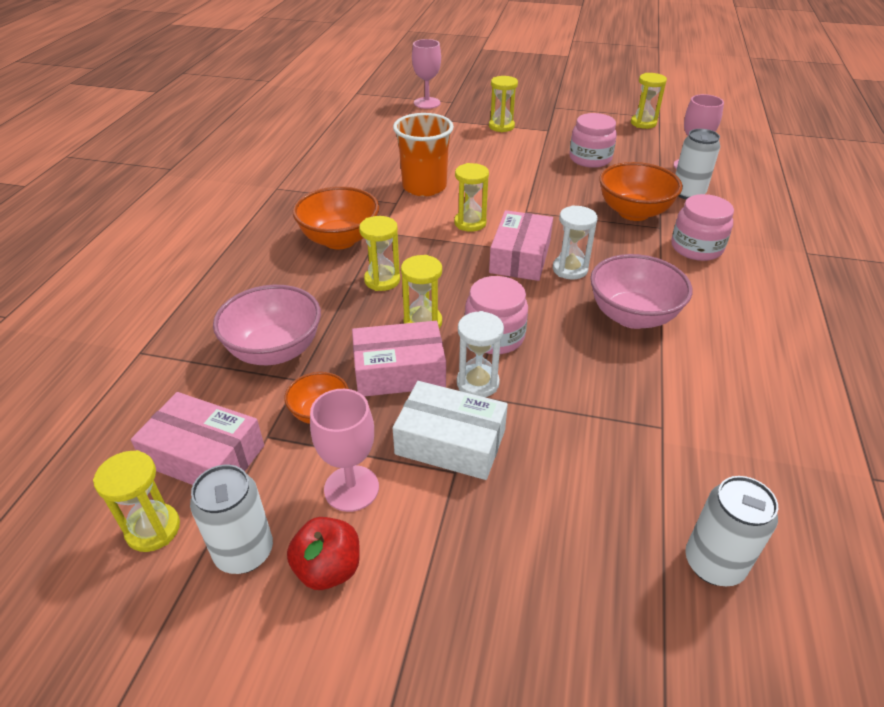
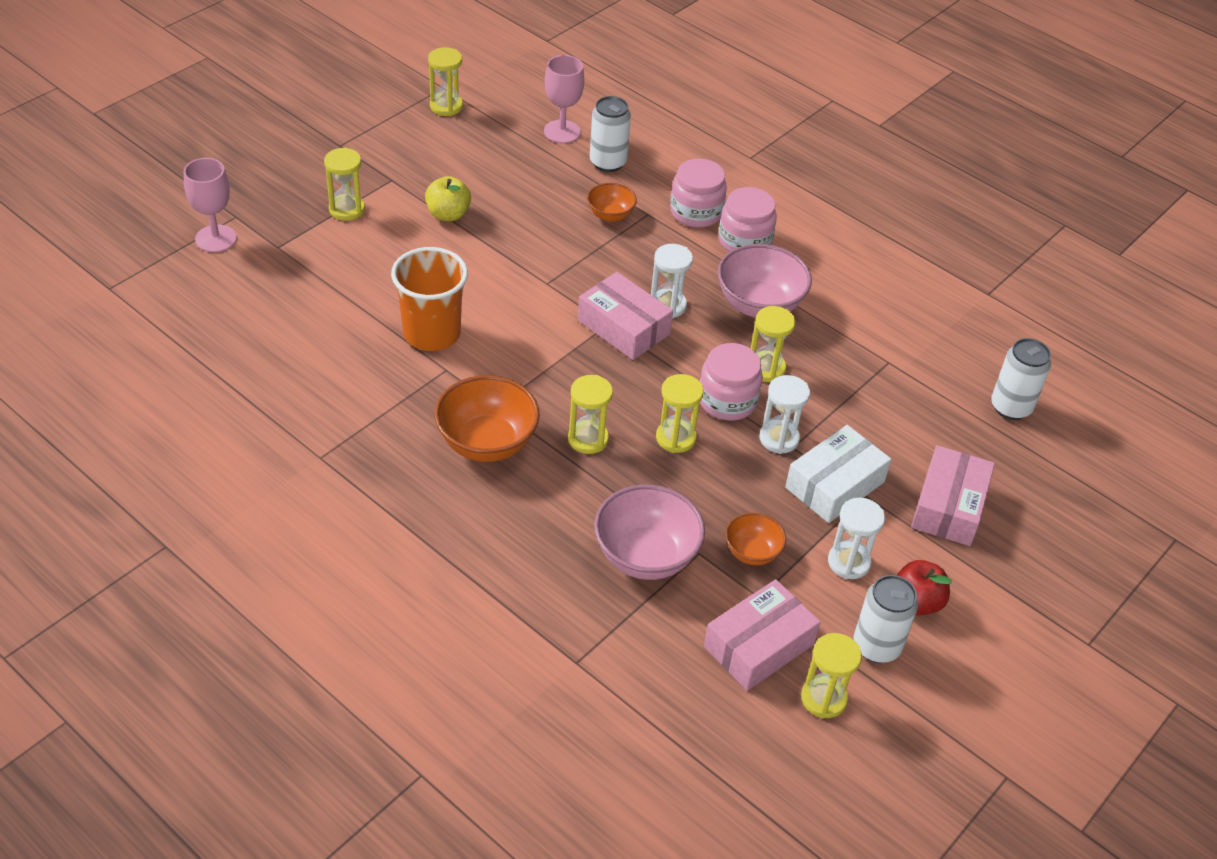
camera: 65 degrees left, 5 degrees up
pink goblet [310,389,379,512] -> white hourglass [828,498,885,579]
pink box [352,321,446,397] -> pink box moved to [911,445,995,546]
yellow hourglass [454,163,489,232] -> yellow hourglass moved to [750,306,796,382]
pink jar [569,113,617,168] -> pink jar moved to [718,187,777,252]
orange bowl [599,162,683,221] -> orange bowl [587,183,637,222], size x0.56
none -> yellow apple [425,176,471,221]

